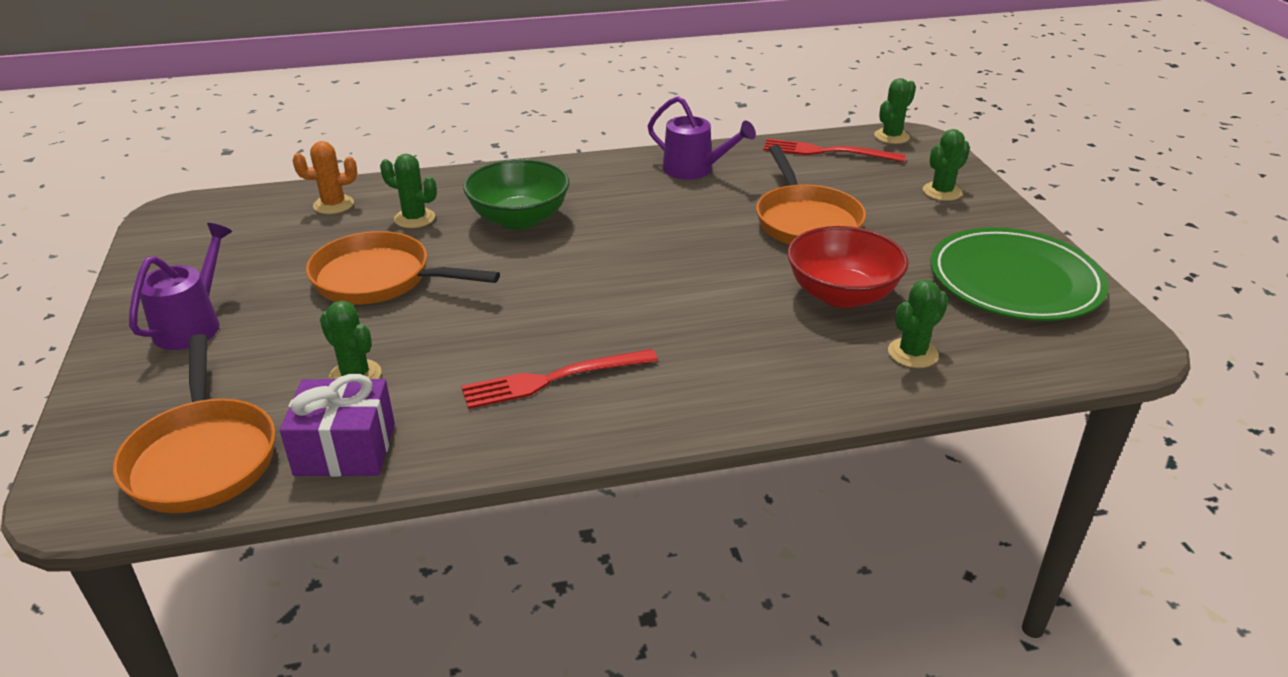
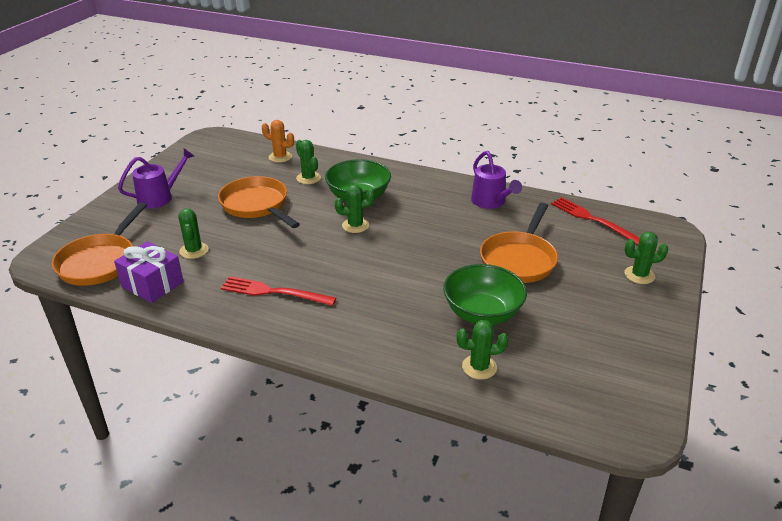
camera: 35 degrees right, 0 degrees up
red bowl [787,226,909,308] -> green bowl [443,264,527,325]
green cactus [874,78,916,144] -> green cactus moved to [335,185,375,233]
green plate [930,227,1109,321] -> none

